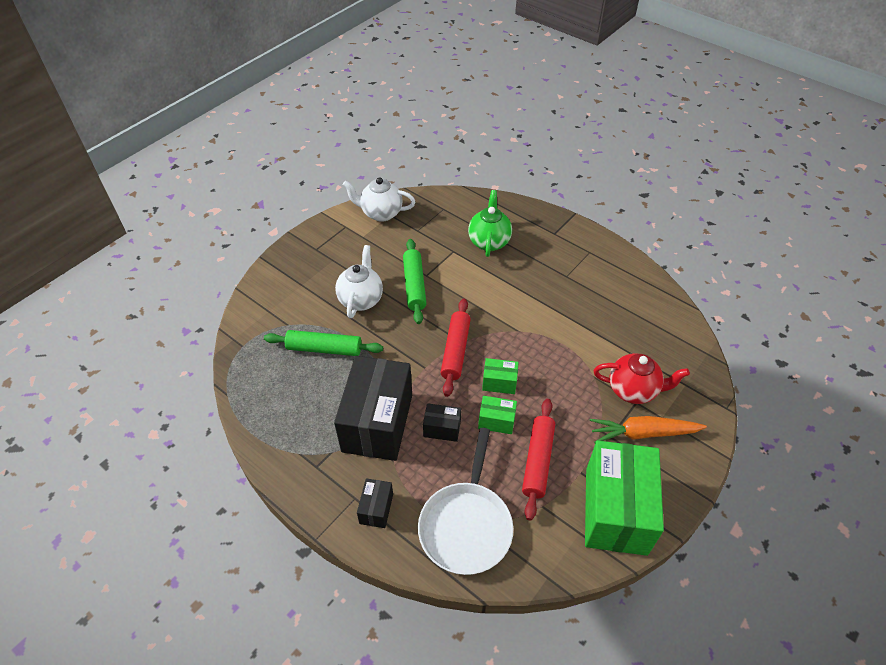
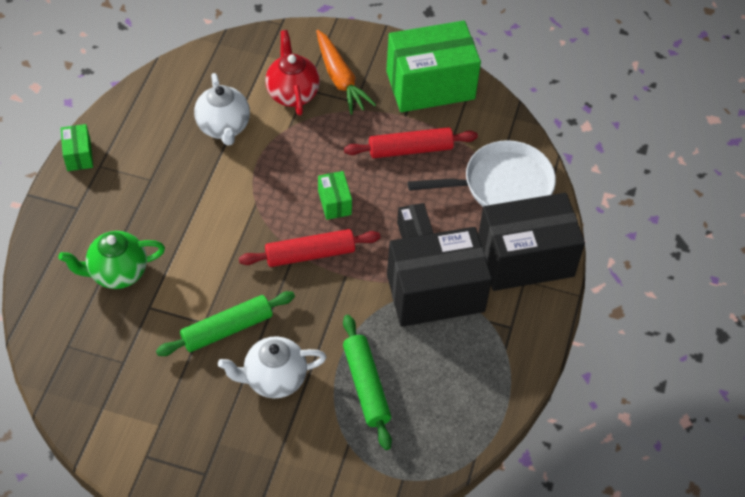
camera: 115 degrees left, 5 degrees up
white teapot [343,177,415,222] -> white teapot moved to [194,73,250,145]
black box [357,478,393,528] -> black box [478,193,585,291], size x2.28
green box [478,396,517,434] -> green box moved to [60,124,93,171]

